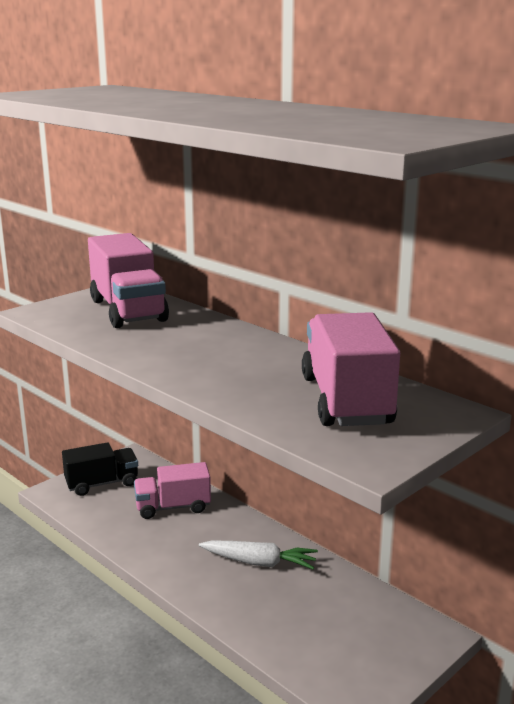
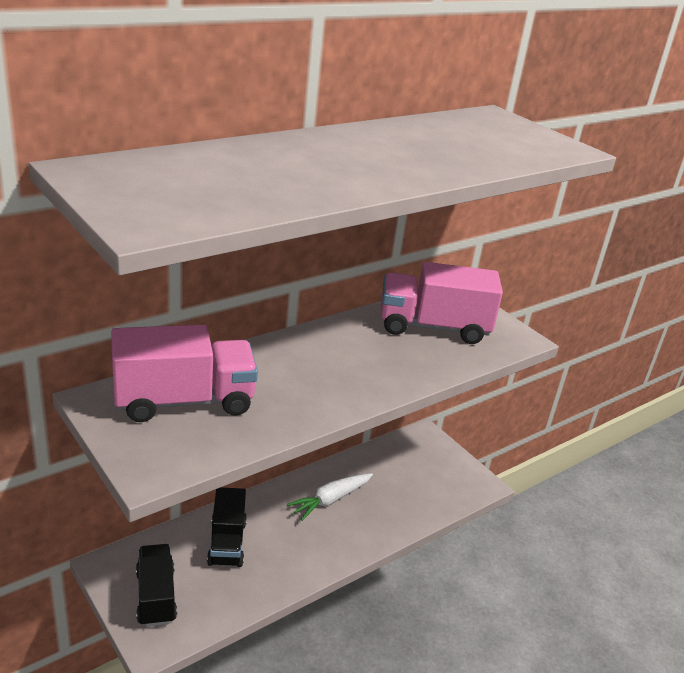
camera: 85 degrees left, 10 degrees up
pink truck [134,462,211,519] -> black truck [207,487,247,567]
white carrot [199,540,318,569] -> white carrot turned 150 degrees counterclockwise [287,473,373,521]

